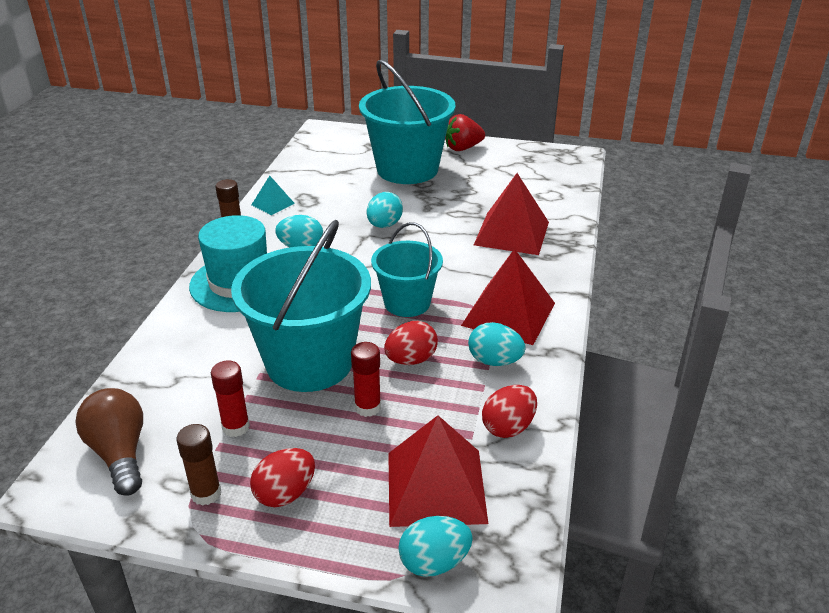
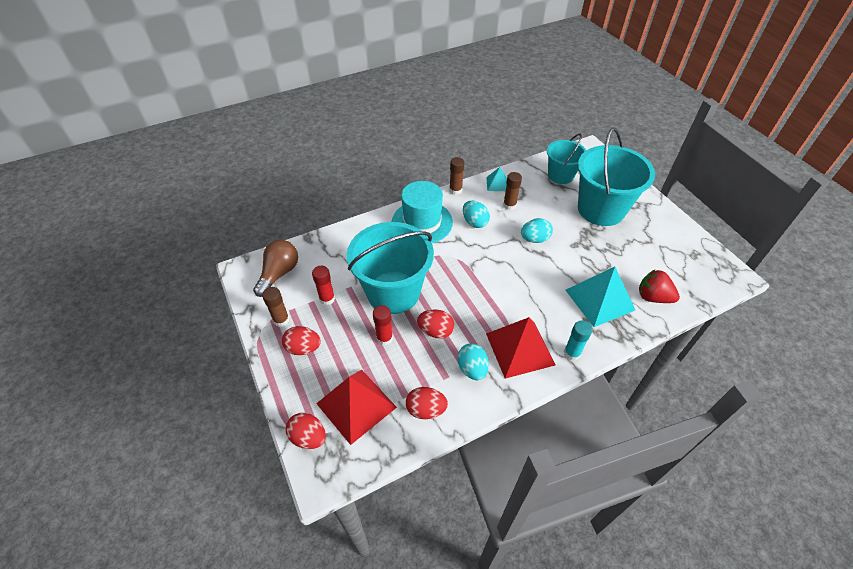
camera: 50 degrees right, 15 degrees up
turquoise bucket [371,222,443,317] -> turquoise bucket moved to [547,134,586,184]
turquoise egg [398,516,473,577] -> red egg [286,413,326,449]
red strawberry [445,114,485,151] -> red strawberry moved to [639,270,680,303]
red pyramid [474,173,549,255] -> turquoise pyramid [565,267,635,327]
none -> brown glue stick [503,172,522,210]
none -> turquoise glue stick [564,321,593,361]

